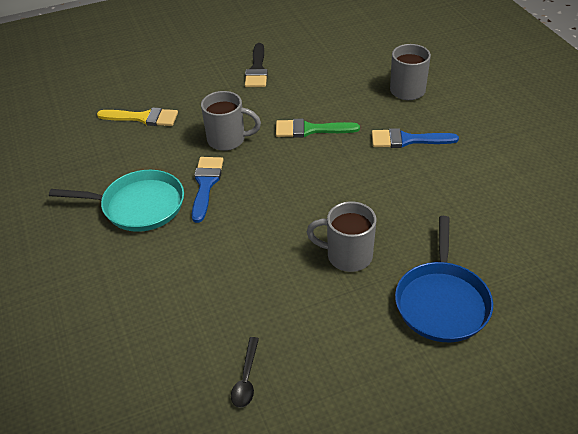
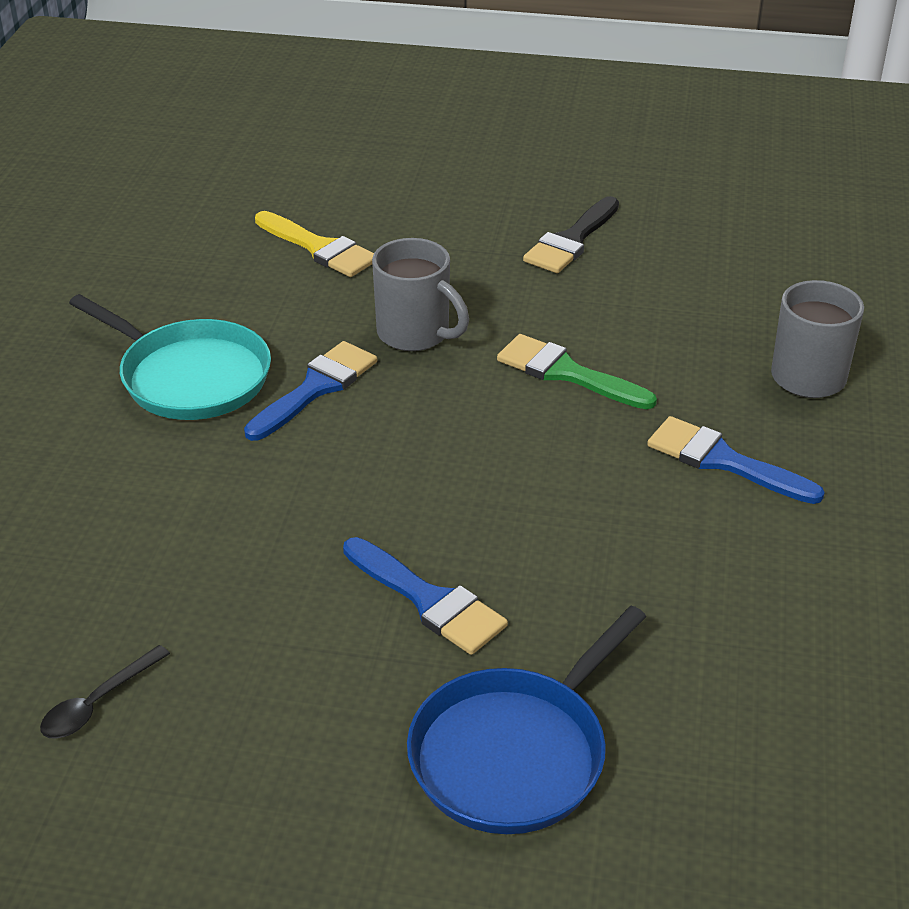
camera: 30 degrees right, 5 degrees down
grey mug [307,201,376,272] -> blue brush [343,537,508,655]

